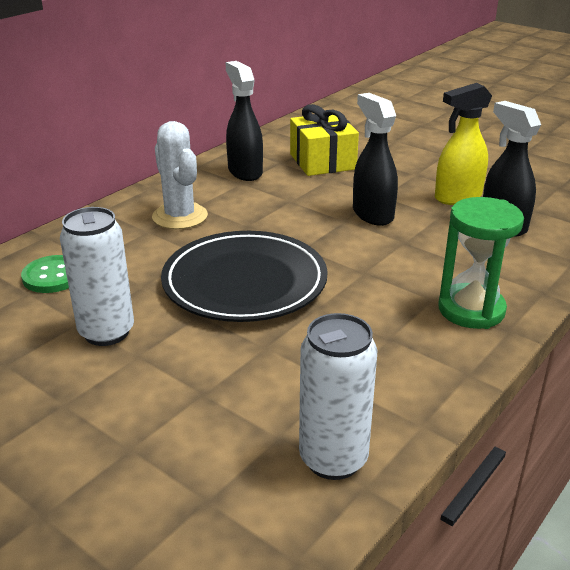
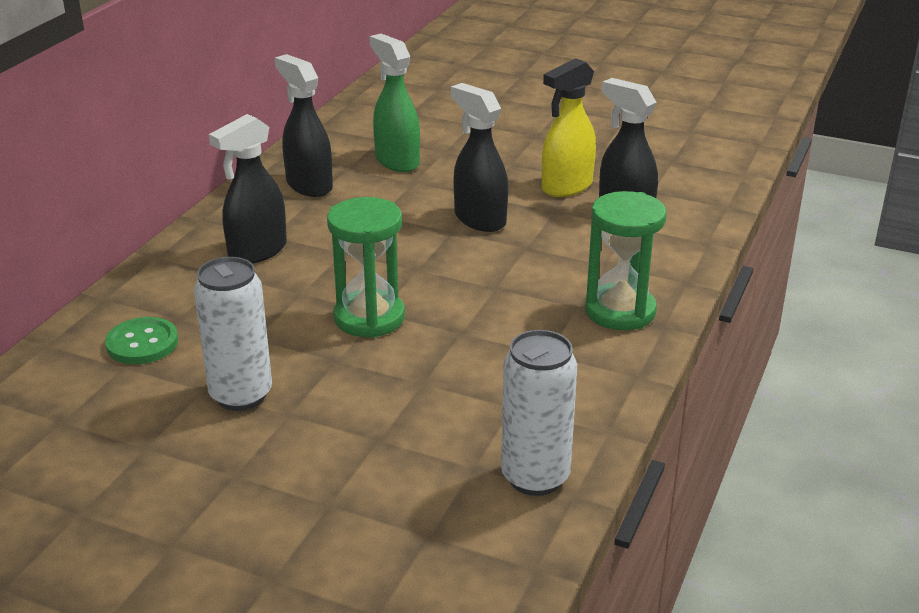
camera: 15 degrees left, 0 degrees up
white cactus [152,121,208,229] -> black spray bottle [209,114,287,264]
black plate [161,231,328,322] -> green hourglass [327,197,405,338]
yellow gift [290,104,359,176] -> green spray bottle [369,34,420,172]

